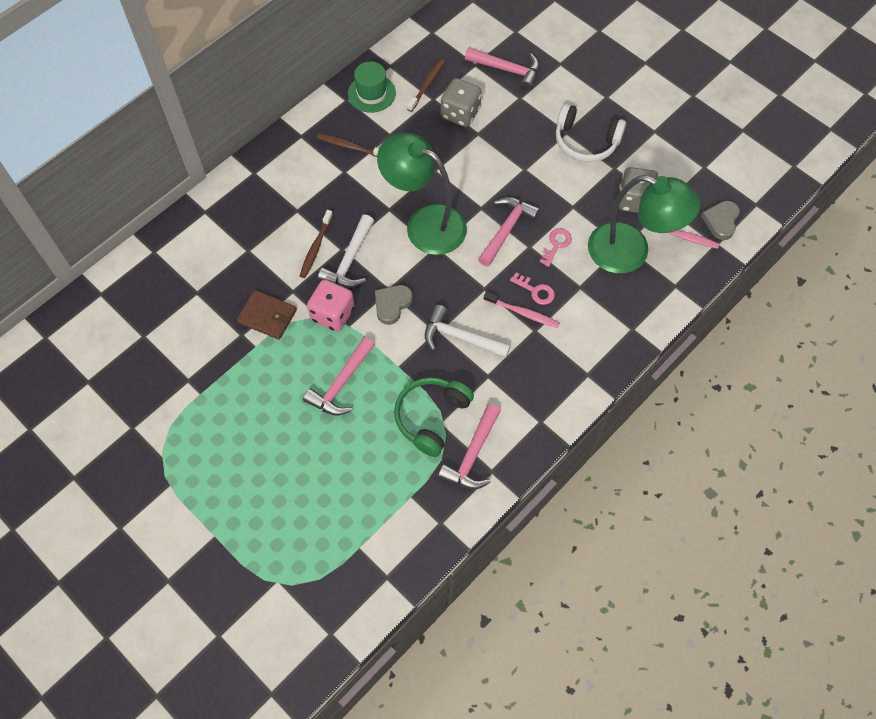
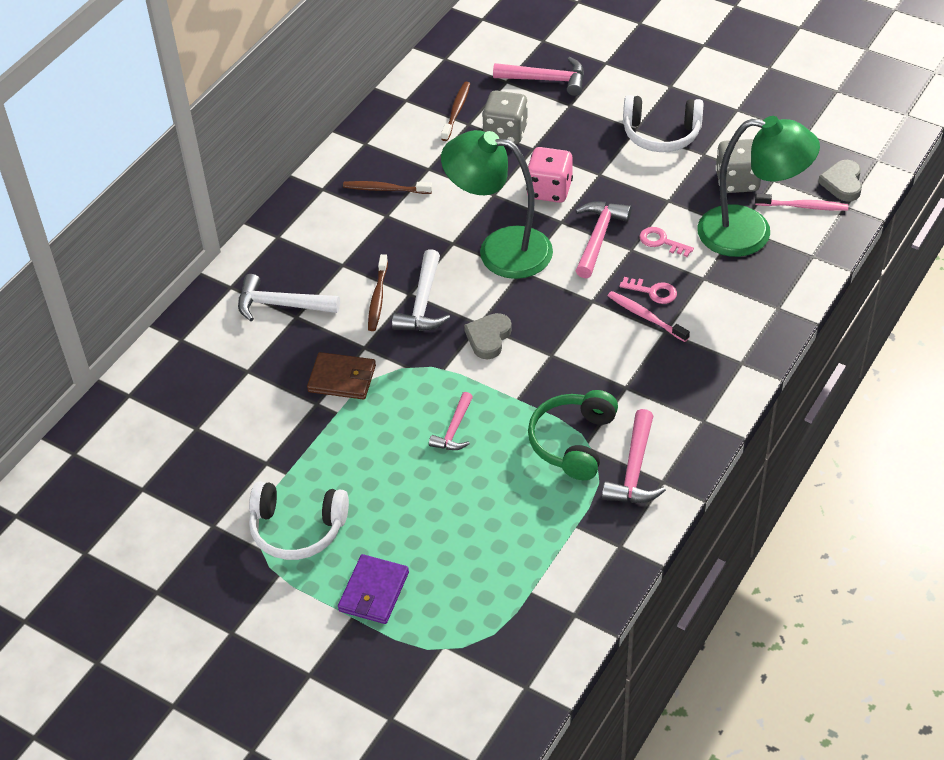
camera: 10 degrees left, 15 degrees down
pink hammer [303,337,375,416] -> pink hammer [429,392,473,450], size x0.65
pink dice [307,279,355,332] -> pink dice moved to [526,147,573,203]
green hat [348,61,396,113] -> none
white hammer [425,305,511,358] -> white hammer moved to [238,274,340,321]
pink toothbrush [484,292,560,328] -> pink toothbrush turned 150 degrees counterclockwise [608,291,690,342]
pink key [540,228,572,267] -> pink key turned 75 degrees counterclockwise [640,227,694,257]
none -> white headphones [249,481,349,560]
none -> purple wallet [338,554,409,624]

